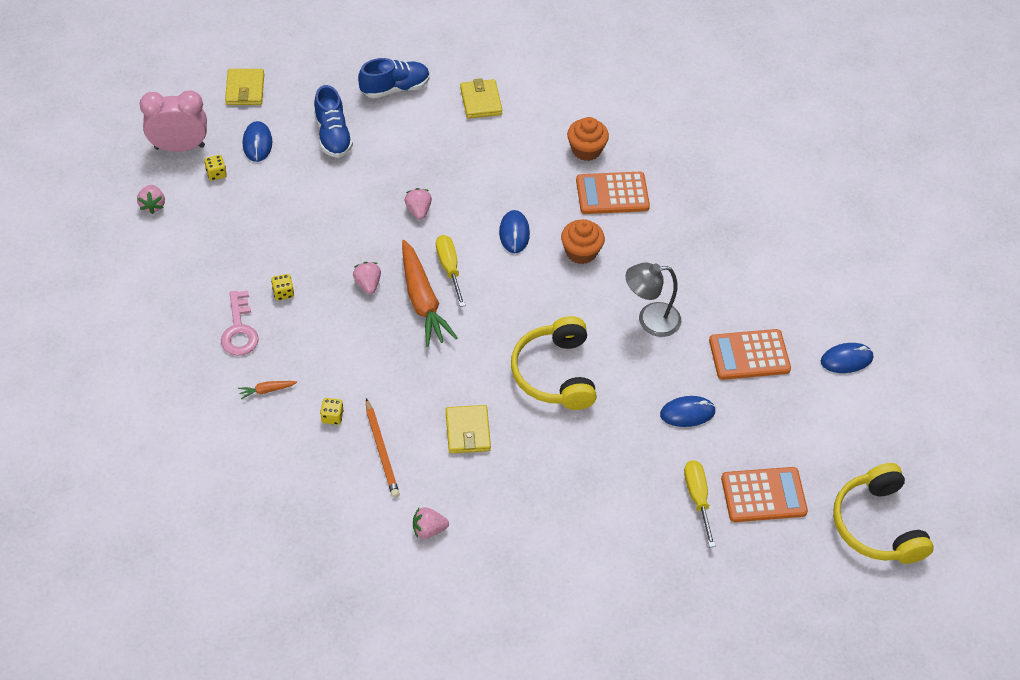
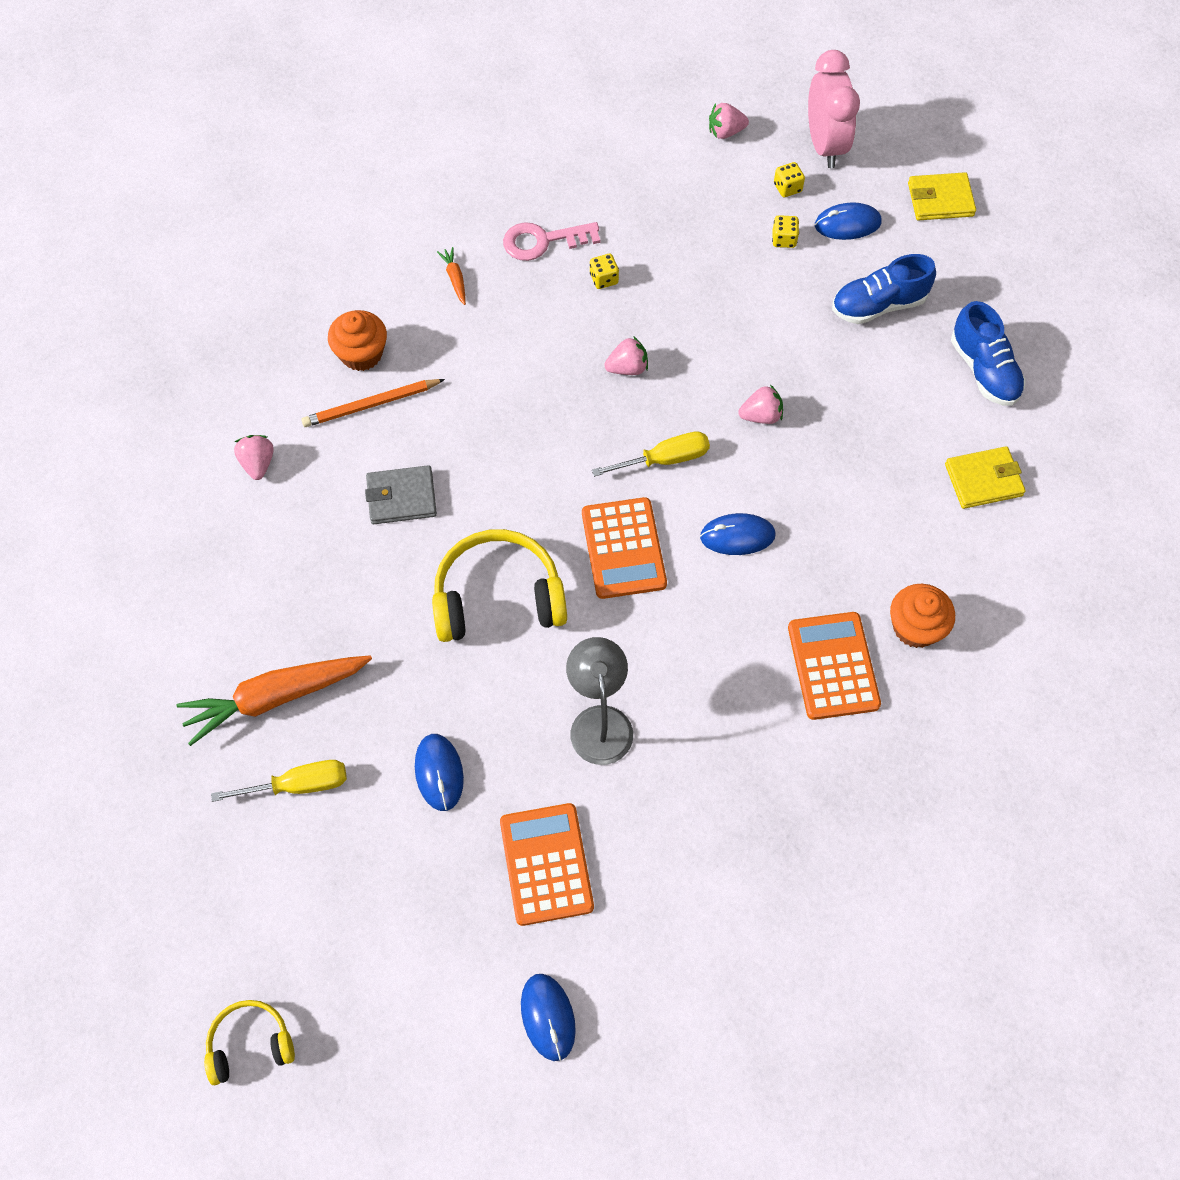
camera: 90 degrees right, 10 degrees up
yellow dice [320,398,344,425] -> yellow dice moved to [772,215,799,248]
orange carrot [402,240,458,347] -> orange carrot moved to [177,655,372,746]
yellow wallet [446,405,491,453] -> grey wallet [365,465,437,524]
orange cupcake [561,219,605,264] -> orange cupcake moved to [328,310,387,371]
orange calculator [721,467,808,522] -> orange calculator moved to [582,497,667,599]
yellow headphones [833,463,934,564] -> yellow headphones [204,1000,295,1085], size x0.57

